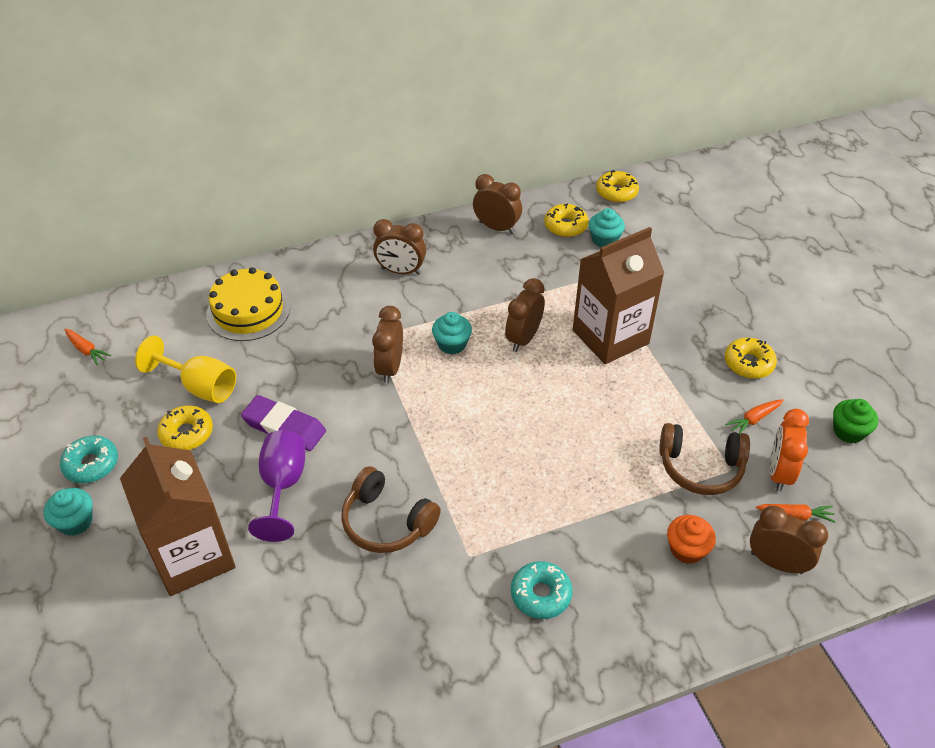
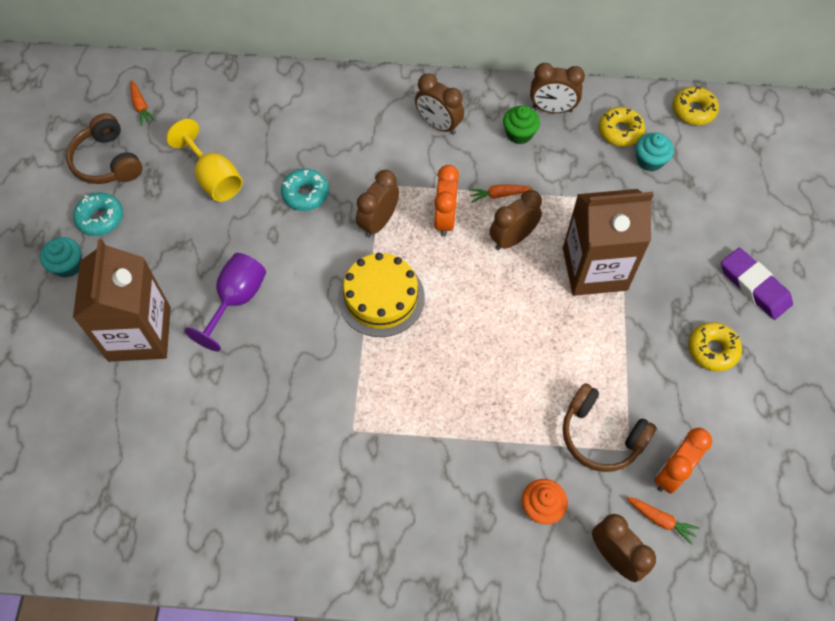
camera: 25 degrees right, 15 degrees up
yellow donut [157,405,213,450] -> none
yellow cake [206,267,290,341] -> yellow cake moved to [338,253,425,337]
purple eraser [241,395,326,451] -> purple eraser moved to [721,248,793,320]
brown headphones [341,466,441,553] -> brown headphones moved to [66,113,142,184]
turquoise cupcake [432,312,472,355] -> orange clock [434,165,459,237]
brown clock [473,174,522,234] -> brown clock turned 135 degrees clockwise [530,63,585,113]
turquoise donut [511,561,572,619] -> turquoise donut moved to [281,169,329,211]
orange carrot [725,399,783,434] -> orange carrot moved to [469,184,532,203]
green cupcake [833,399,878,443] -> green cupcake moved to [503,106,540,144]

